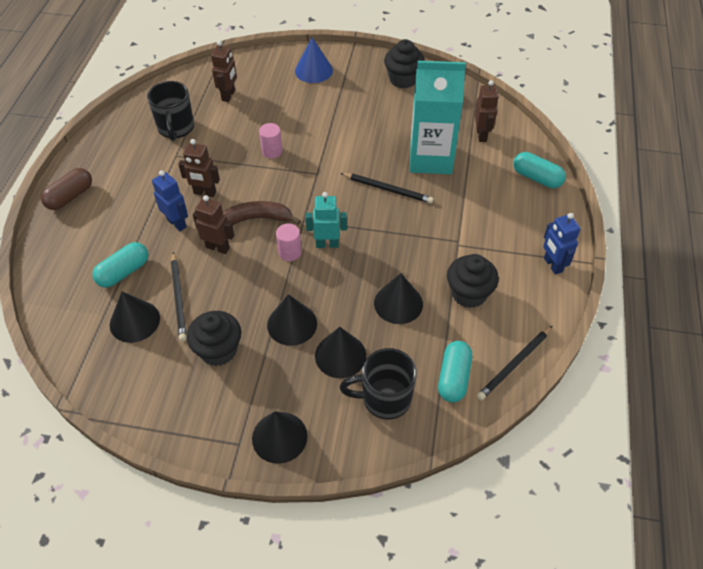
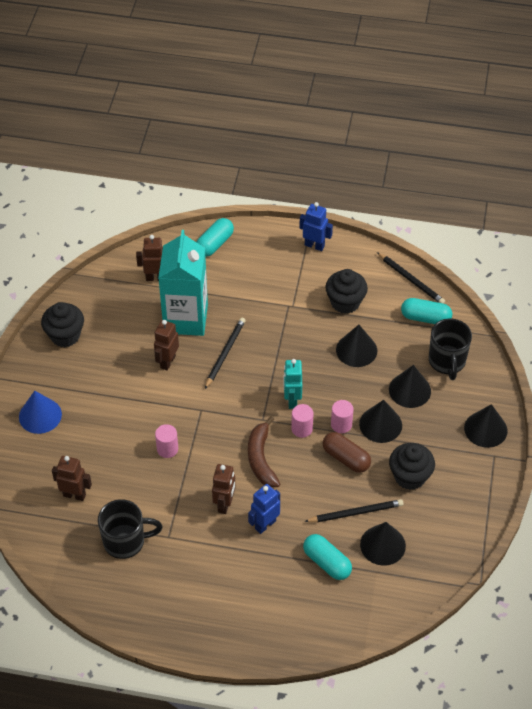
camera: 90 degrees left, 0 degrees up
brown capsule [41,168,92,210] -> brown capsule moved to [323,432,371,473]
brown robot [193,195,234,254] -> brown robot moved to [154,320,179,370]
blue robot [543,213,581,275] -> blue robot turned 135 degrees counterclockwise [299,202,333,251]
none -> pink cylinder [331,400,354,433]

